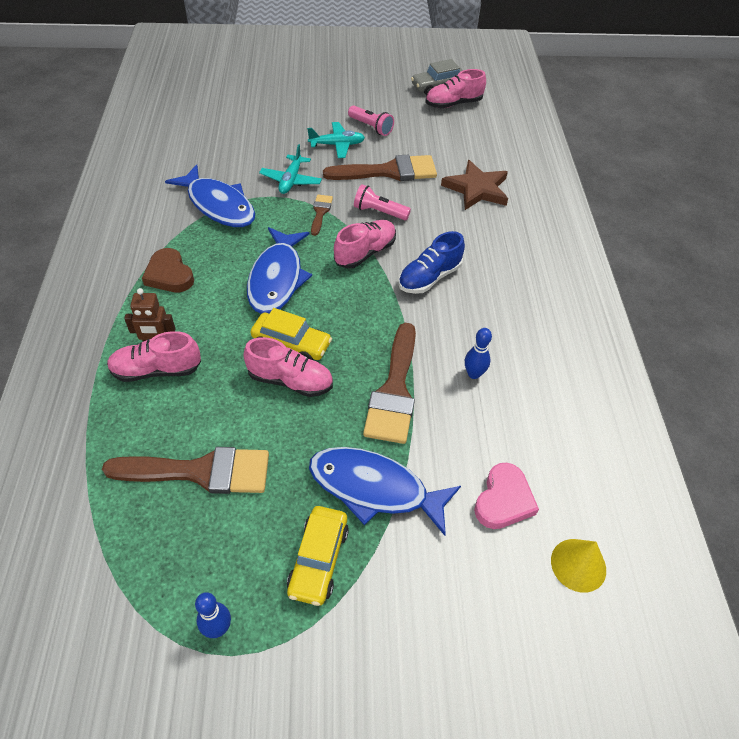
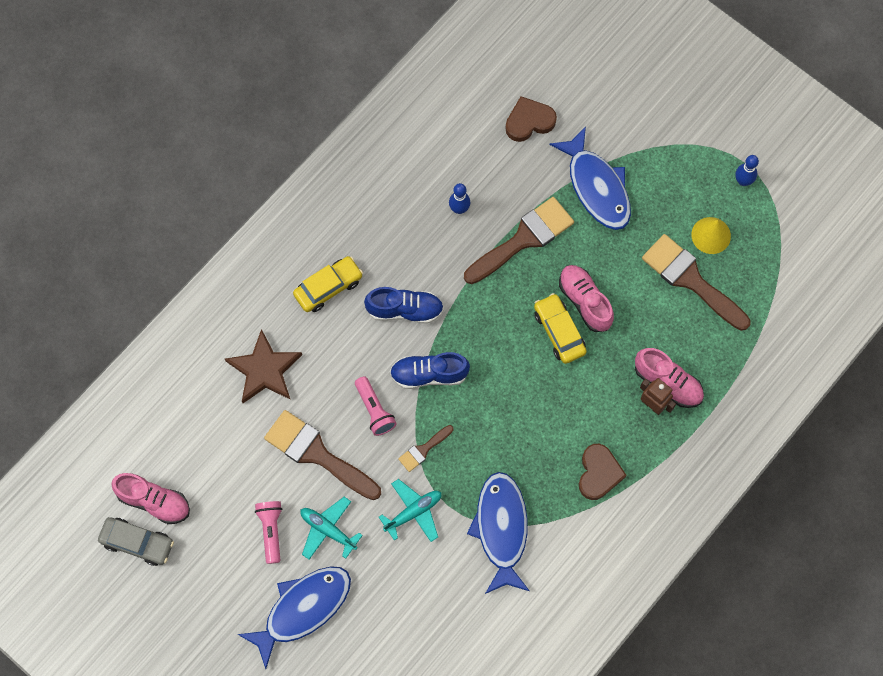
camera: 135 degrees left, 20 degrees up
blue fish [247,227,312,314] -> blue fish moved to [238,566,351,669]
yellow car [287,506,349,606] -> yellow car moved to [293,256,363,312]
pink shoe [334,220,396,269] -> blue shoe [390,352,470,389]
pink heart [474,463,539,529] -> brown heart [505,96,557,142]
yellow cone [551,539,606,593] -> yellow cone moved to [691,217,731,254]

